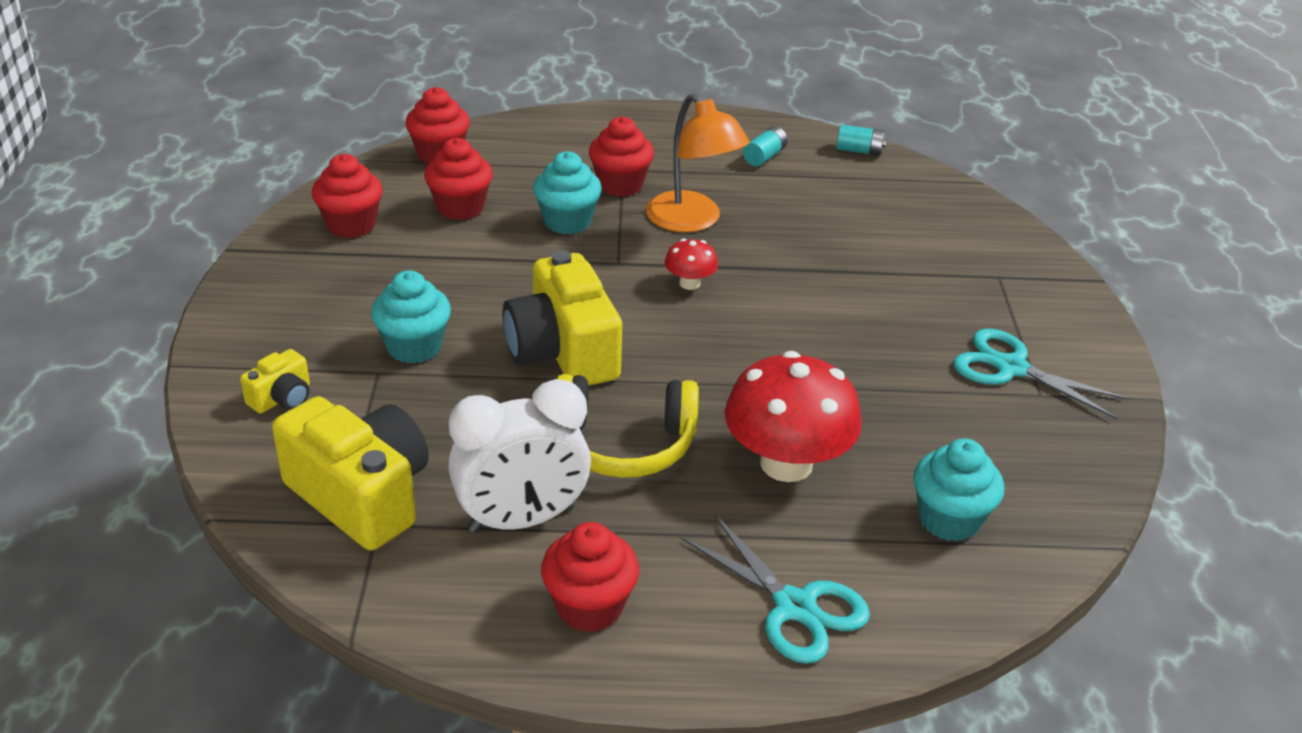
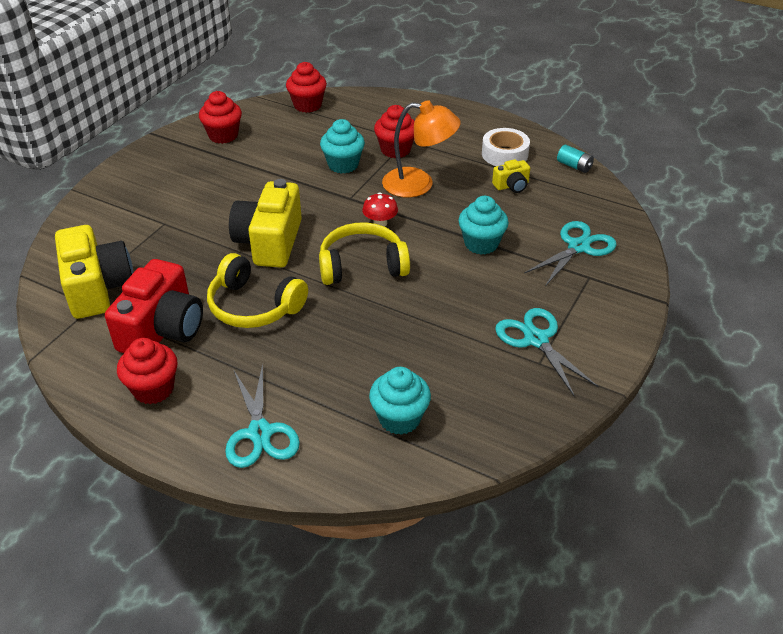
camera: 30 degrees right, 5 degrees up
yellow camera [240,349,310,413] -> yellow camera moved to [492,159,530,193]
turquoise cupcake [371,271,451,364] -> turquoise cupcake moved to [459,196,509,255]
red cupcake [424,138,493,220] -> none
white clock [448,379,591,533] -> red camera [105,259,203,353]
orange lamp [646,94,750,232] -> orange lamp turned 75 degrees counterclockwise [382,100,461,198]
red mushroom [725,351,862,482] -> none
turquoise battery [743,126,788,166] -> white tape [482,128,530,166]
none -> yellow headphones [319,222,410,285]
none -> turquoise scissors [524,221,617,286]

